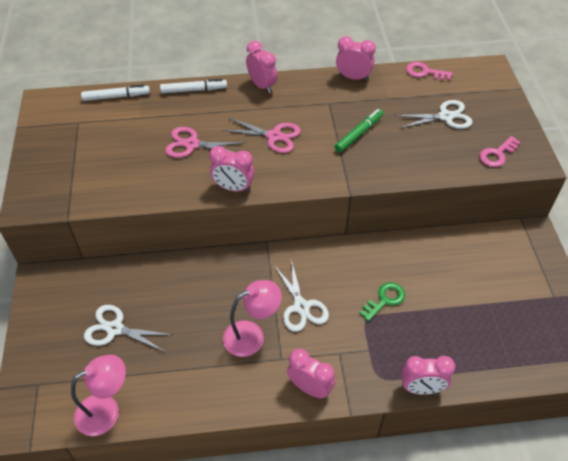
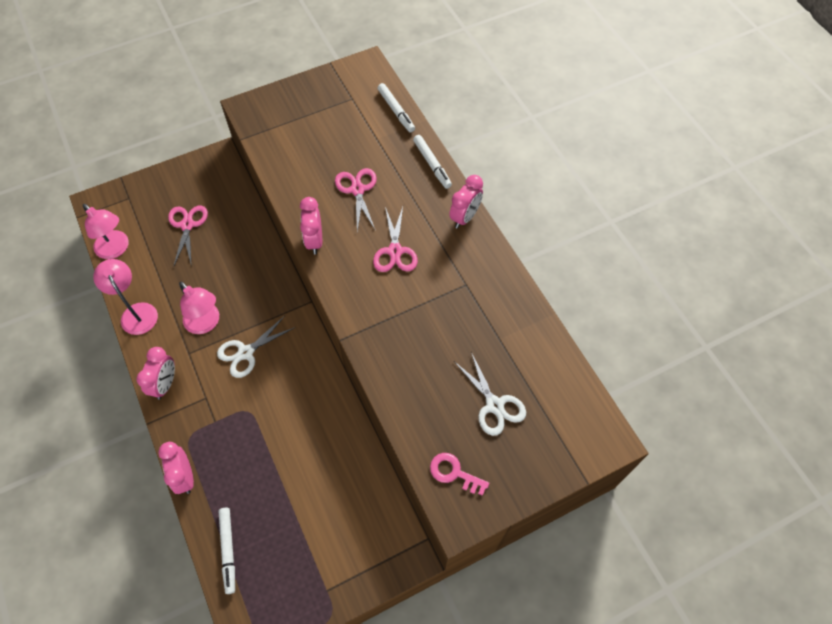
camera: 70 degrees right, 10 degrees up
white scissors [84,305,172,352] -> pink scissors [168,206,208,266]
green marker [335,109,383,153] -> none
pink clock [336,36,376,81] -> none
green key [360,282,405,321] -> none
pink key [406,62,452,80] -> none
none -> pink lamp [93,259,158,335]
none -> white marker [219,508,235,594]

